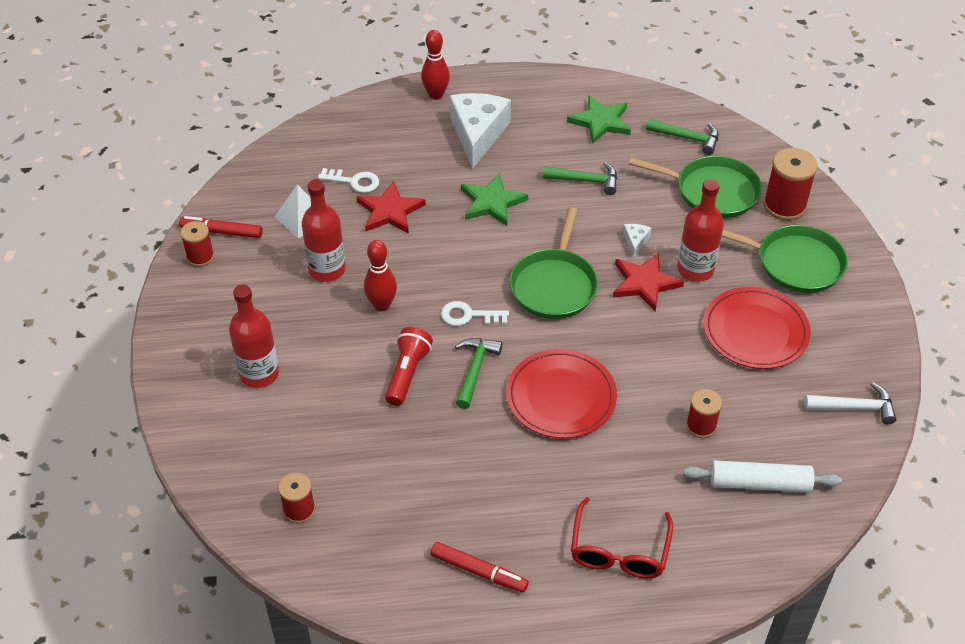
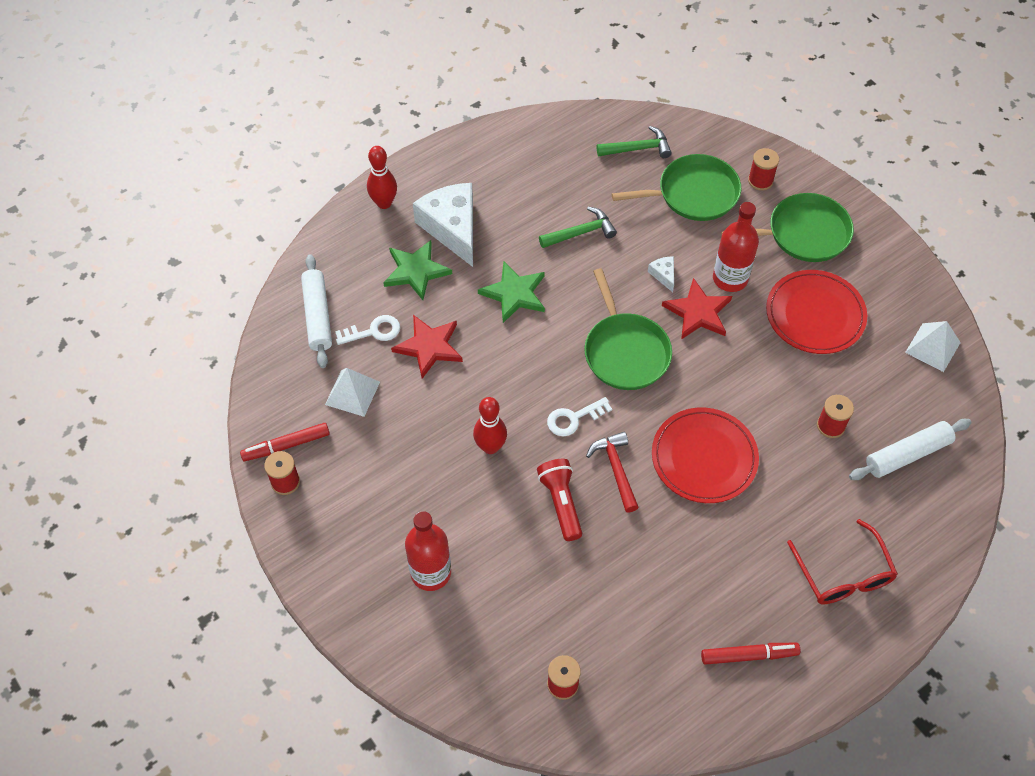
camera: 30 degrees left, 10 degrees up
red bottle [301,179,346,282] -> none
green hammer [455,338,502,409] -> red hammer [586,432,639,513]
green star [567,95,631,143] -> green star moved to [383,240,452,300]
red spool [763,148,818,221] -> red spool [748,148,779,191], size x0.62
white hammer [805,382,896,424] -> white pyramid [905,321,961,372]
none -> white rolling pin [301,254,332,368]

